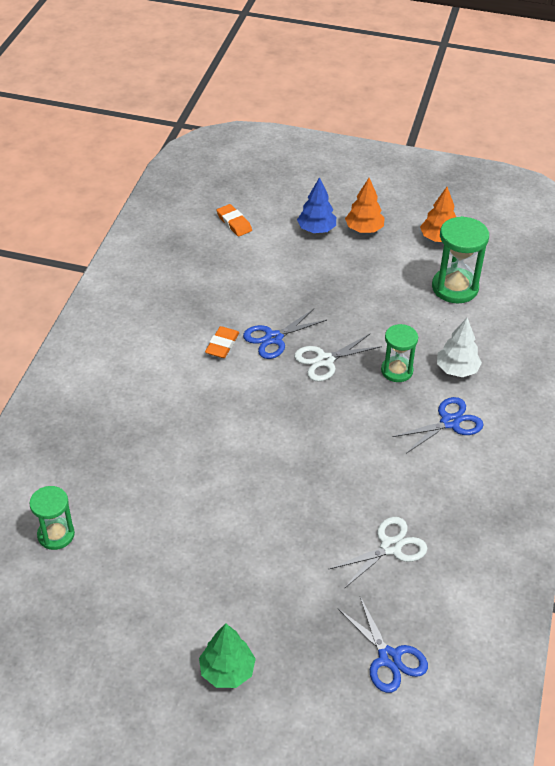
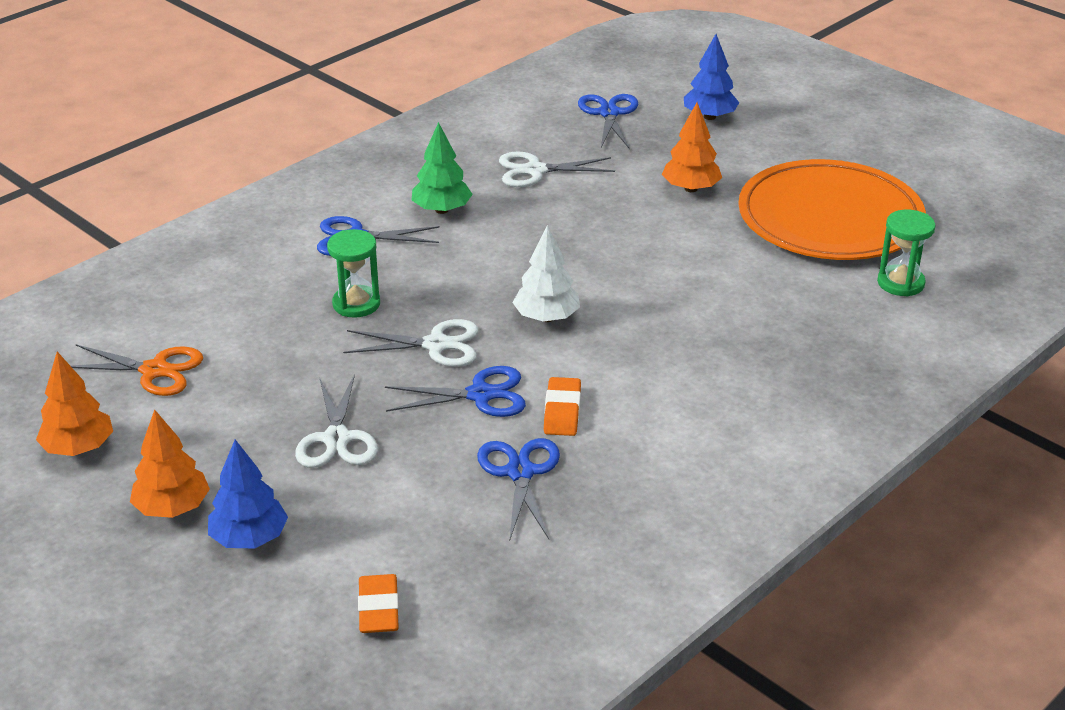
camera: 150 degrees left, 10 degrees down
green tree [199,623,256,688] -> green tree moved to [412,122,473,214]
orange eraser [205,326,239,358] -> orange eraser turned 45 degrees counterclockwise [544,377,581,436]
green hourglass [432,216,489,303] -> orange scissors [71,344,203,396]
white tree [437,318,482,377] -> white tree moved to [513,225,580,322]
none -> white scissors [295,374,378,468]
none -> blue scissors [477,438,560,539]
none -> orange tree [662,102,722,192]
none -> blue tree [684,34,739,120]
none -> orange plate [738,159,926,260]

